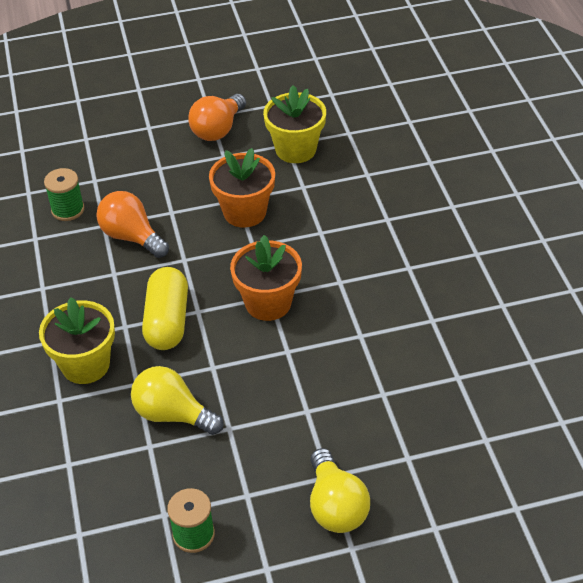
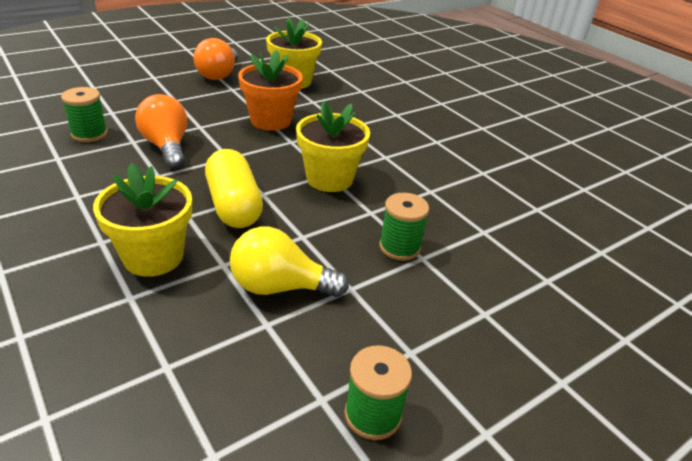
camera: 25 degrees left, 10 degrees down
orange light bulb [96,191,169,258] -> orange light bulb turned 45 degrees clockwise [135,94,187,169]
orange flower pot [230,235,302,321] -> yellow flower pot [296,101,370,192]
yellow light bulb [310,448,370,533] -> none
none -> green spool [379,193,429,261]

